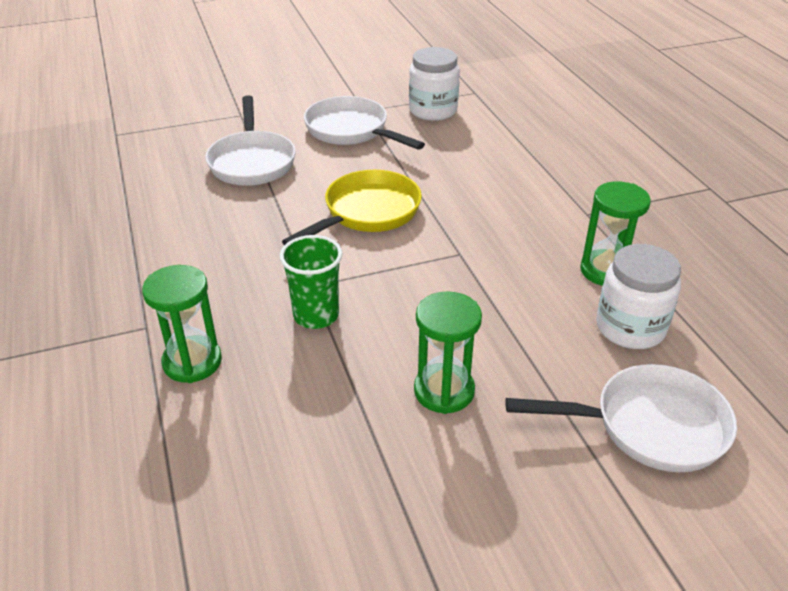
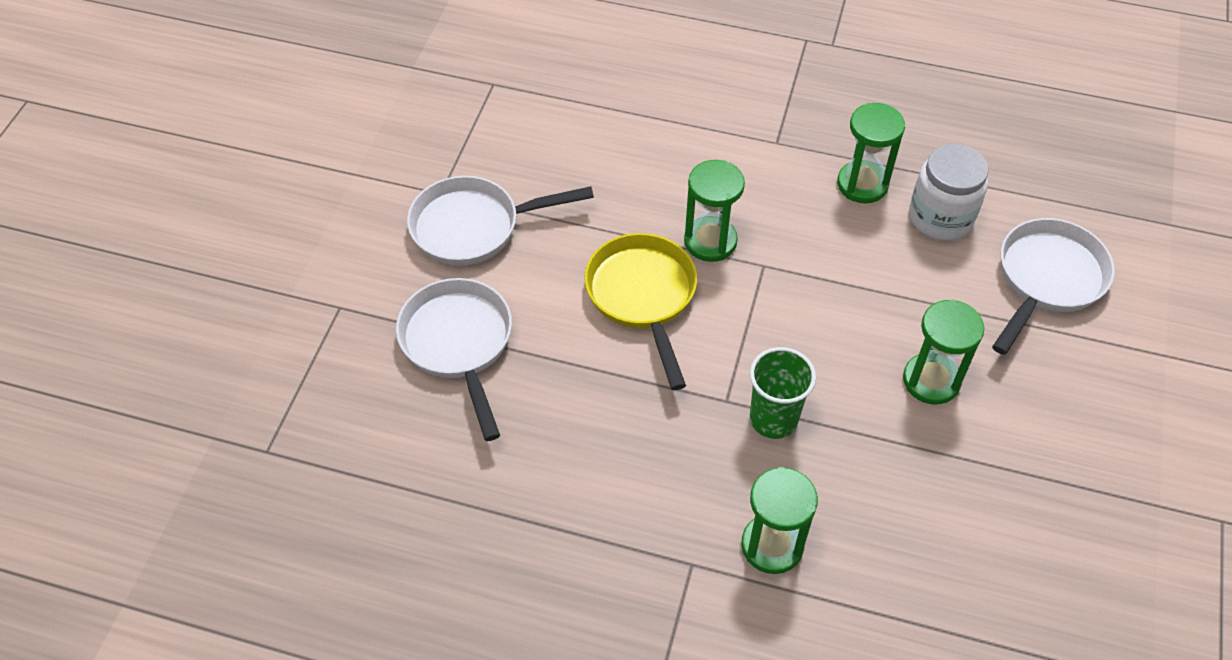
camera: 55 degrees left, 15 degrees up
white pan [205,95,296,186] -> white pan turned 135 degrees counterclockwise [396,278,512,441]
white jar [409,47,460,121] -> none
none -> green hourglass [684,160,745,262]

